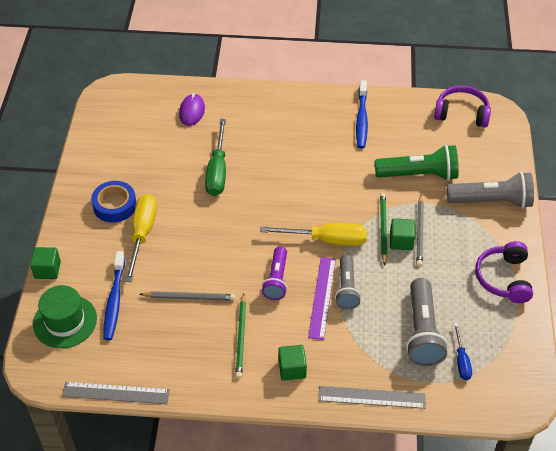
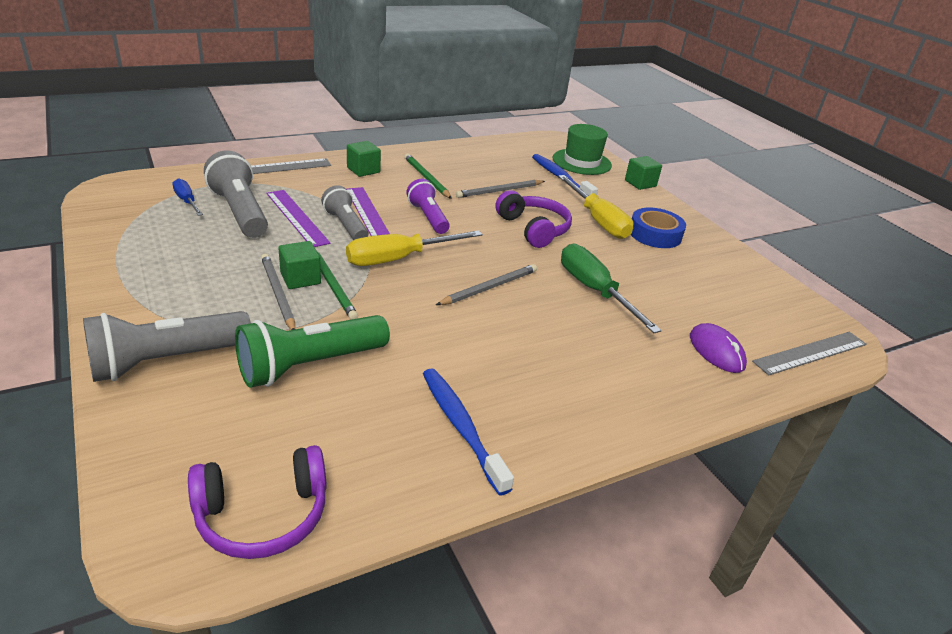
camera: 145 degrees right, 15 degrees down
grey ruler [62,382,170,404] -> grey ruler moved to [752,332,867,375]
purple headphones [475,241,533,303] -> purple headphones moved to [495,190,572,248]
none -> purple ruler [266,190,331,247]
none -> grey pencil [436,264,537,305]

